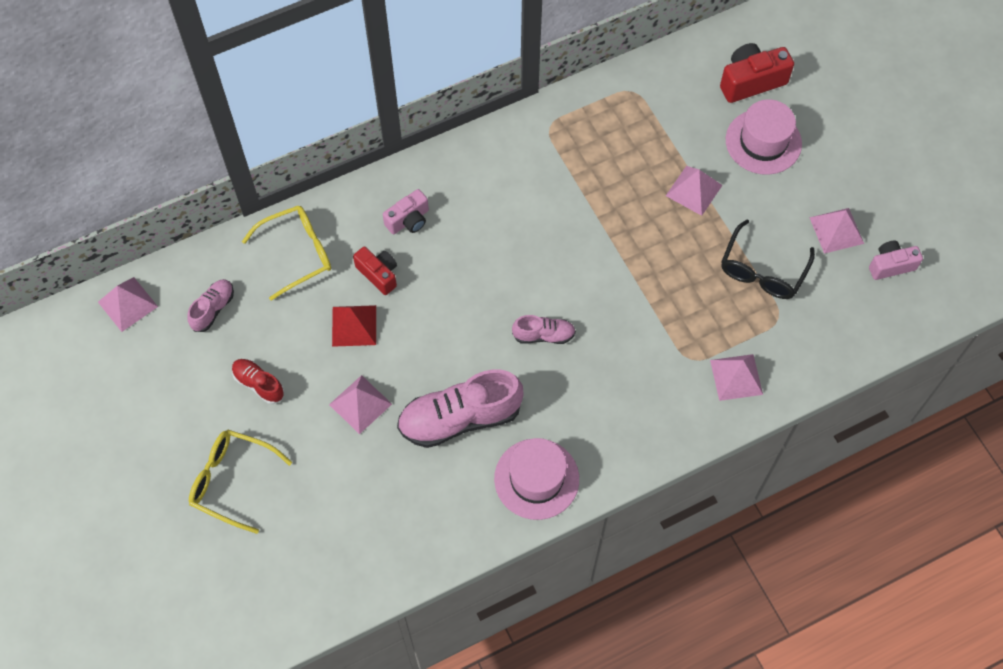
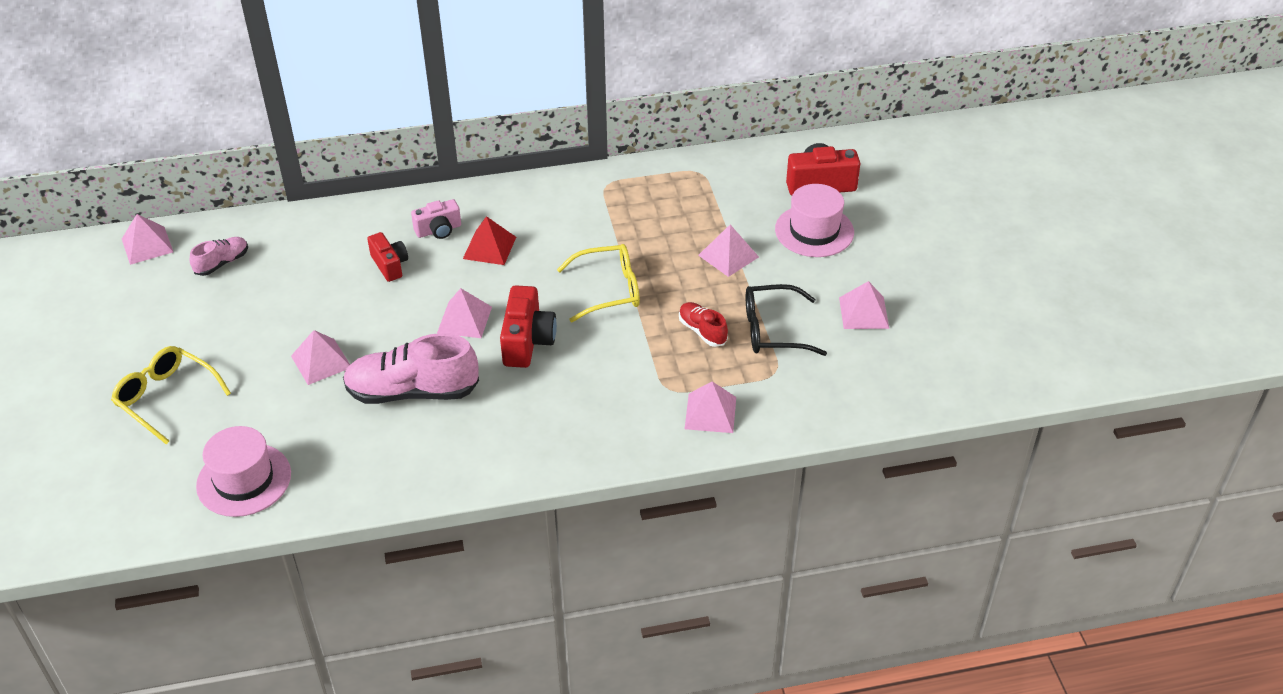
camera: 15 degrees right, 20 degrees down
red shoe [232,359,284,404] -> red shoe moved to [679,302,728,347]
yellow glasses [242,206,331,301] -> yellow glasses moved to [557,244,640,322]
red pyramid [332,305,376,347] -> red pyramid moved to [463,216,516,265]
pink hat [494,438,579,520] -> pink hat moved to [196,426,291,517]
pink shoe [512,315,576,344] -> red camera [500,285,557,368]
black glasses [721,220,815,299] -> black glasses turned 45 degrees clockwise [746,284,827,356]
pink camera [869,241,923,280] -> none
none -> pink pyramid [437,288,492,338]

